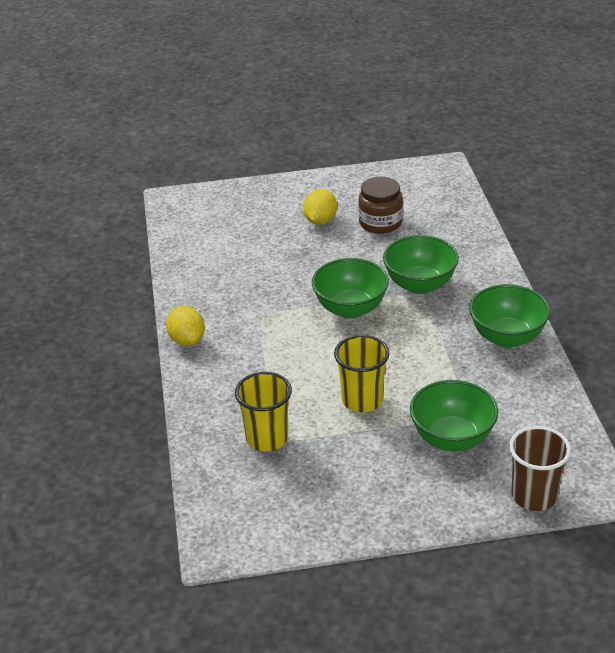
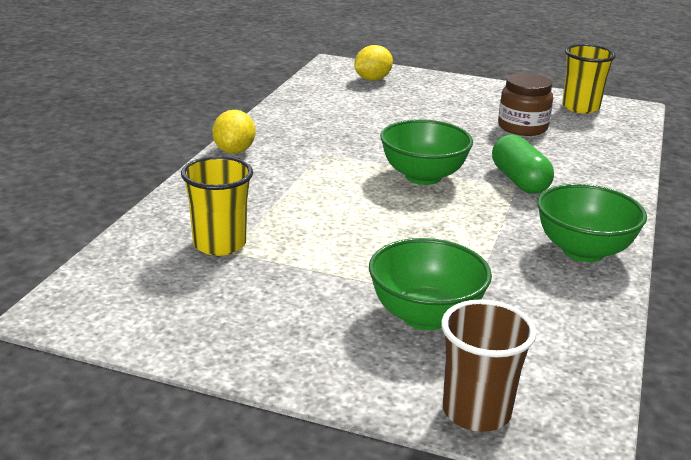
camera: 25 degrees right, 10 degrees down
yellow lemon [303,189,337,225] -> yellow lemon moved to [354,45,393,81]
yellow cup [334,335,389,412] -> yellow cup moved to [562,44,616,114]
green bowl [383,235,459,294] -> green capsule [492,134,554,194]

